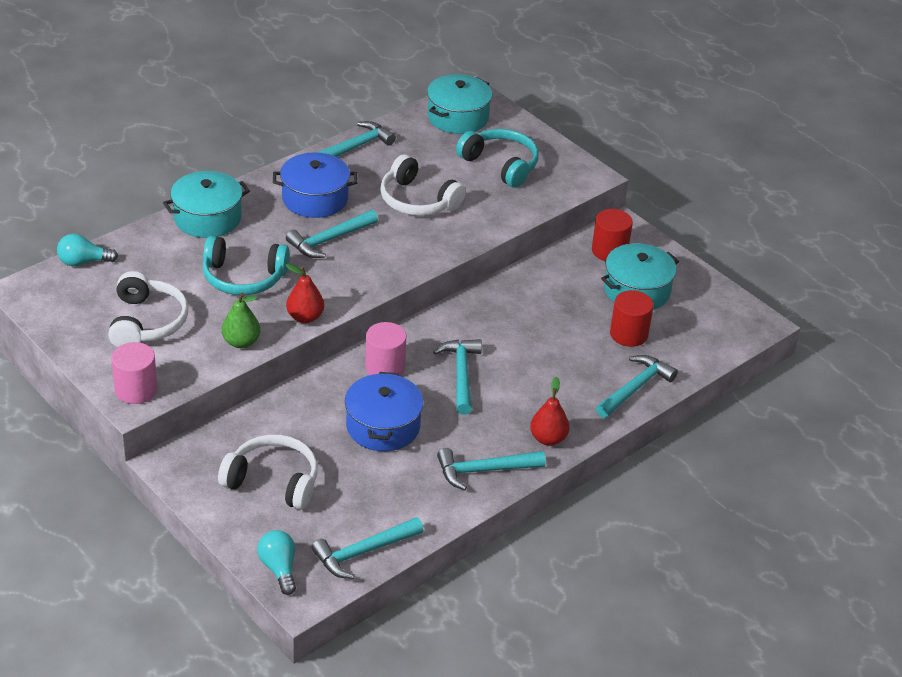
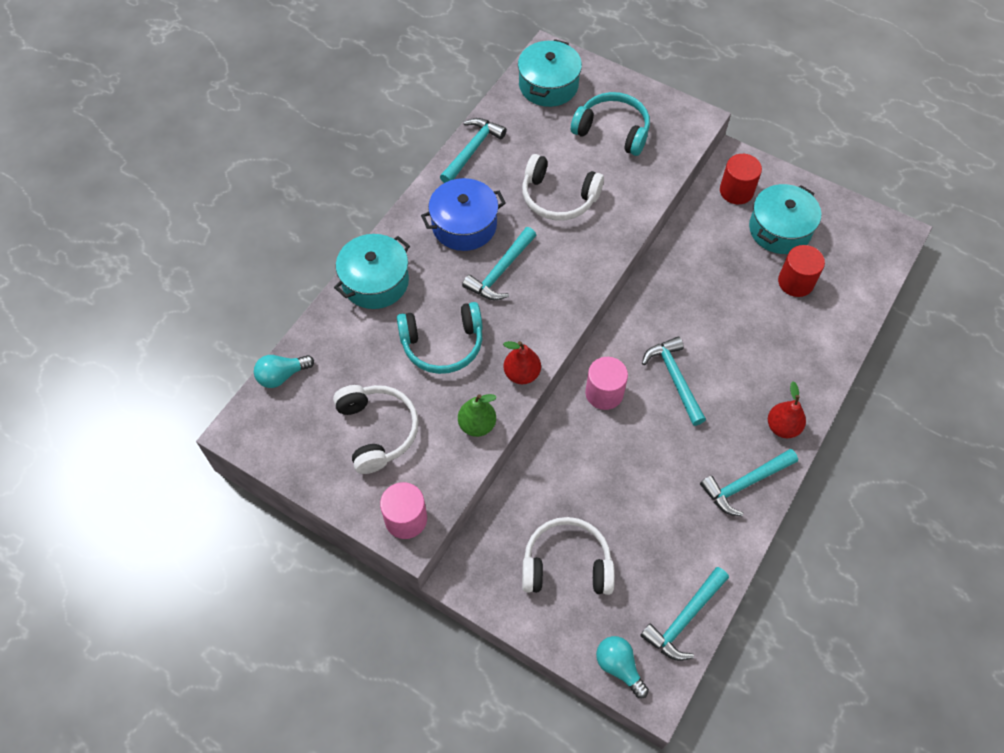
camera: 15 degrees left, 20 degrees up
blue pot [345,372,424,451] -> none
turquoise hammer [596,355,678,418] -> none

